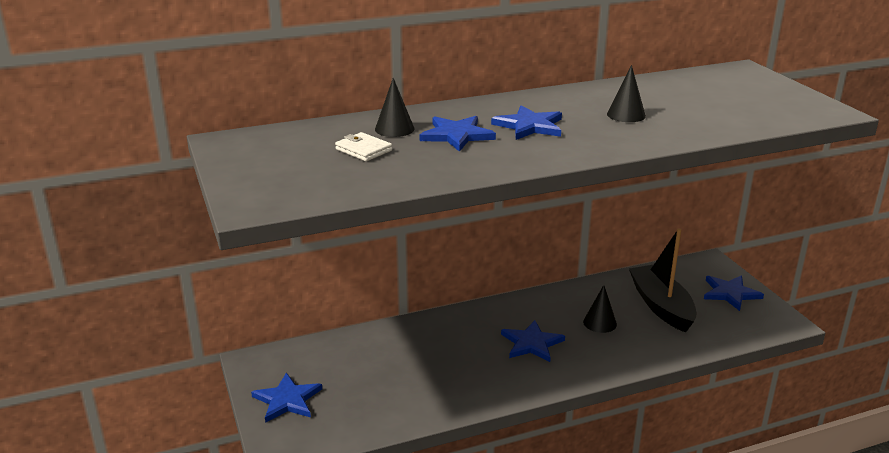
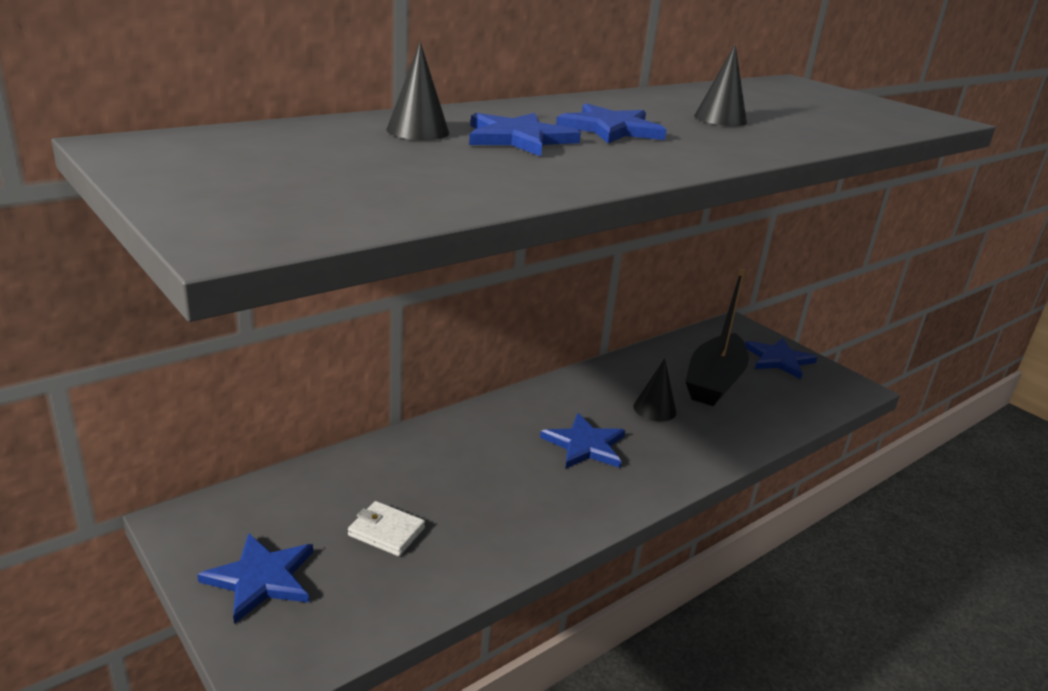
camera: 20 degrees left, 0 degrees up
white wallet [335,132,392,161] -> white wallet moved to [348,501,425,556]
black boat [629,228,697,332] -> black boat turned 120 degrees counterclockwise [685,269,749,406]

